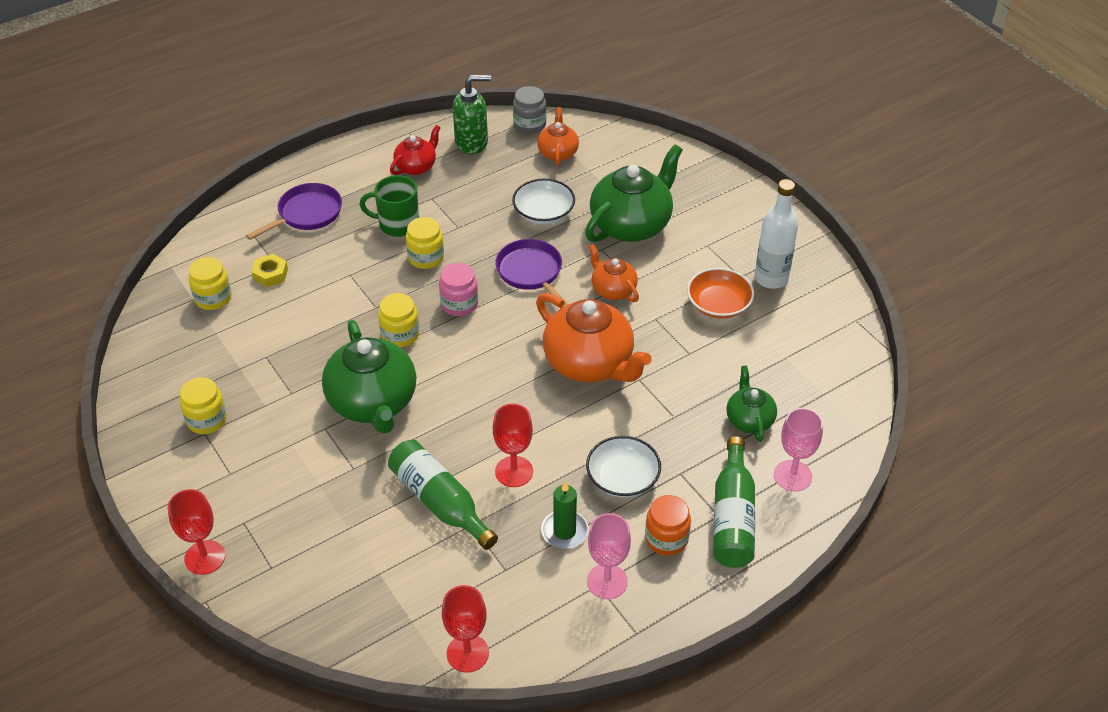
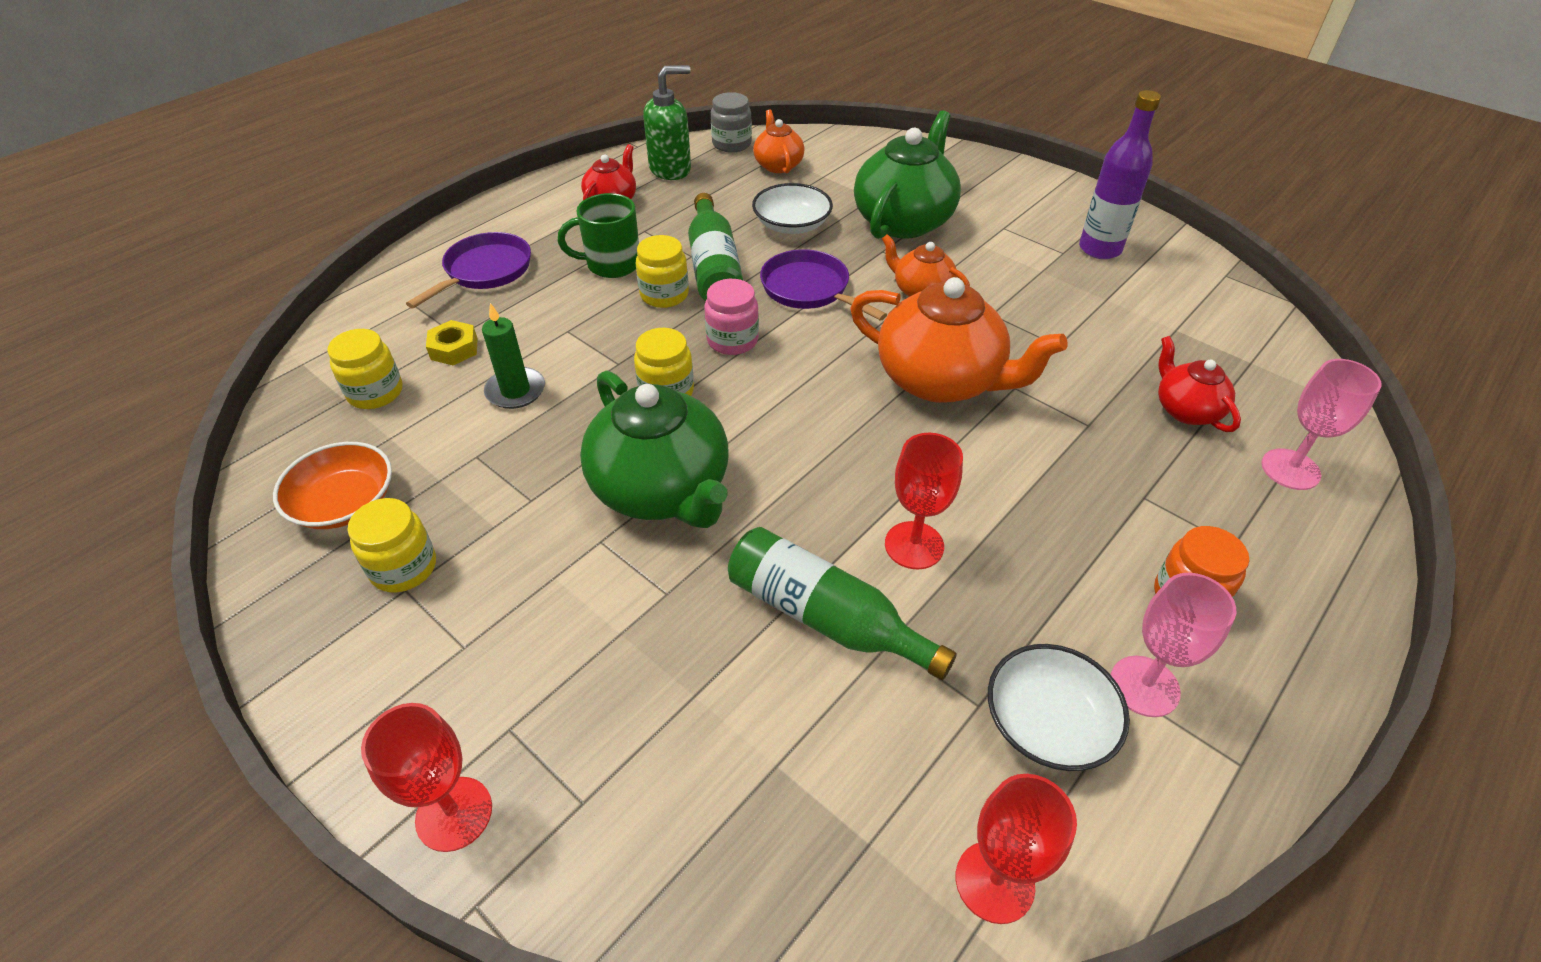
camera: 15 degrees left, 0 degrees up
green candle [541,481,588,549] -> green candle moved to [482,303,545,409]
white bowl [586,436,661,498] -> white bowl moved to [988,644,1130,771]
orange bowl [687,268,754,319] -> orange bowl moved to [273,442,392,529]
green bottle [713,436,755,568] -> green bottle moved to [688,193,743,301]
green teapot [727,365,777,442] -> red teapot [1158,336,1241,432]
white bottle [755,179,798,289] -> purple bottle [1079,90,1161,259]

